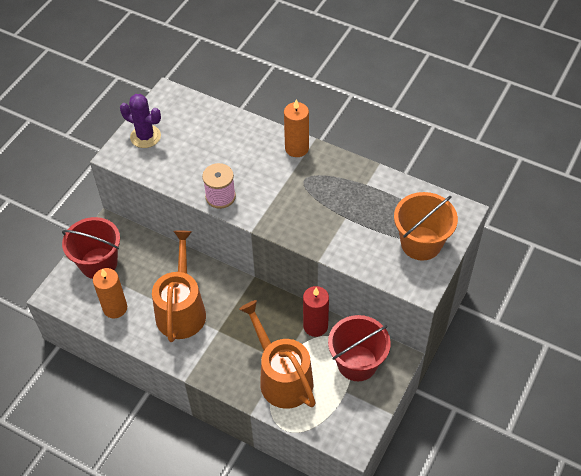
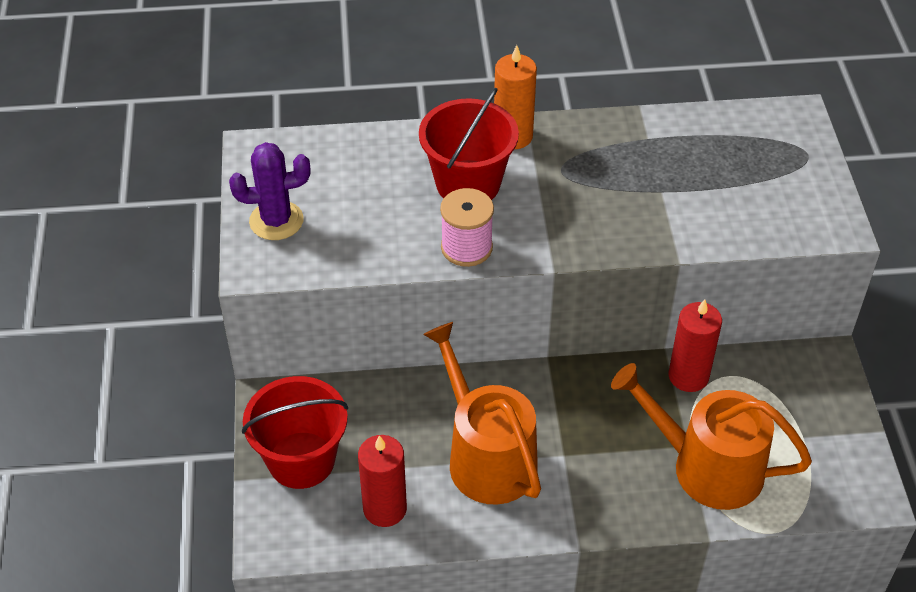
camera: 35 degrees left, 5 degrees down
orange candle [93,268,127,318] -> red candle [358,435,407,527]
red bucket [328,315,391,381] -> red bucket moved to [419,88,519,200]
orange bucket [394,192,458,261] -> none

